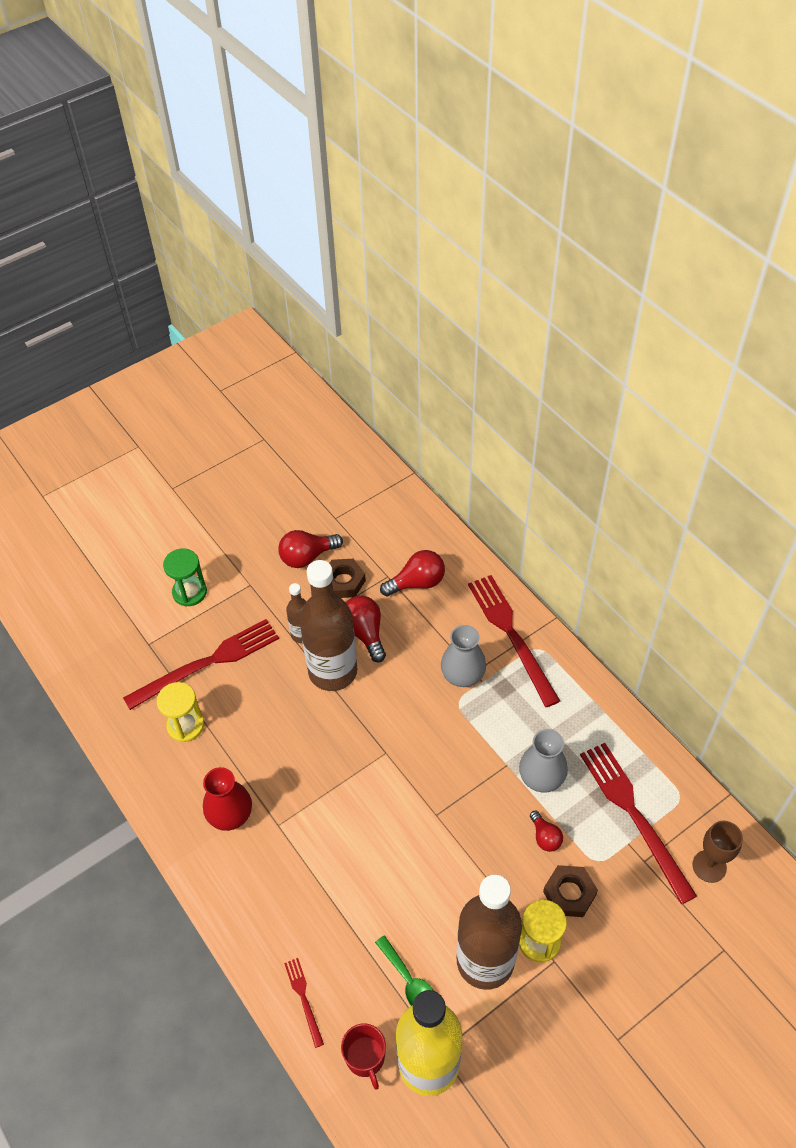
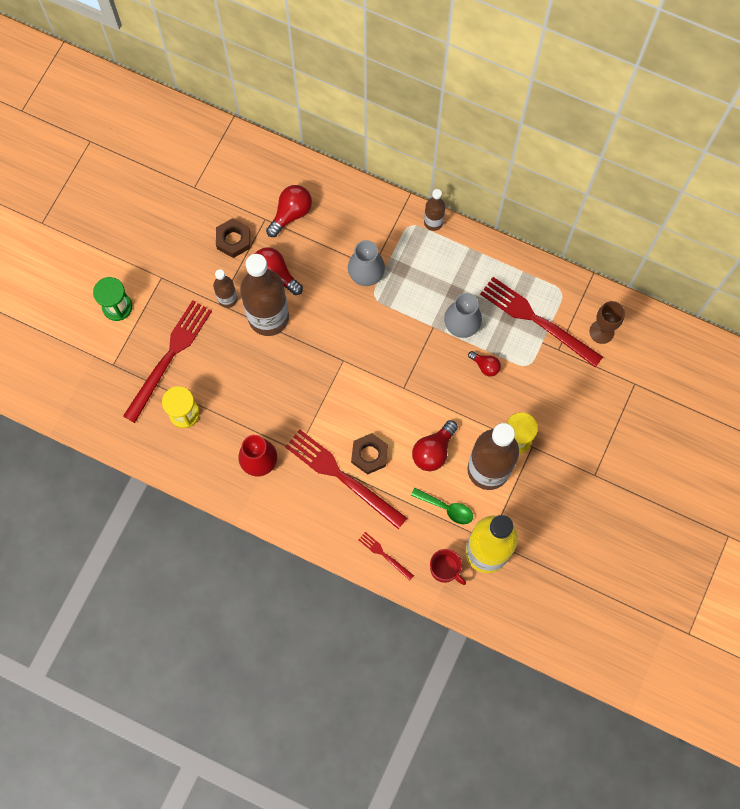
camera: 30 degrees left, 20 degrees up
red light bulb [278,530,343,568] -> red light bulb moved to [412,420,458,471]
red fork [468,575,560,707] -> red fork moved to [285,429,407,529]
brown nut [543,865,598,917] -> brown nut moved to [351,433,388,475]
none -> brown bottle [424,189,445,231]

